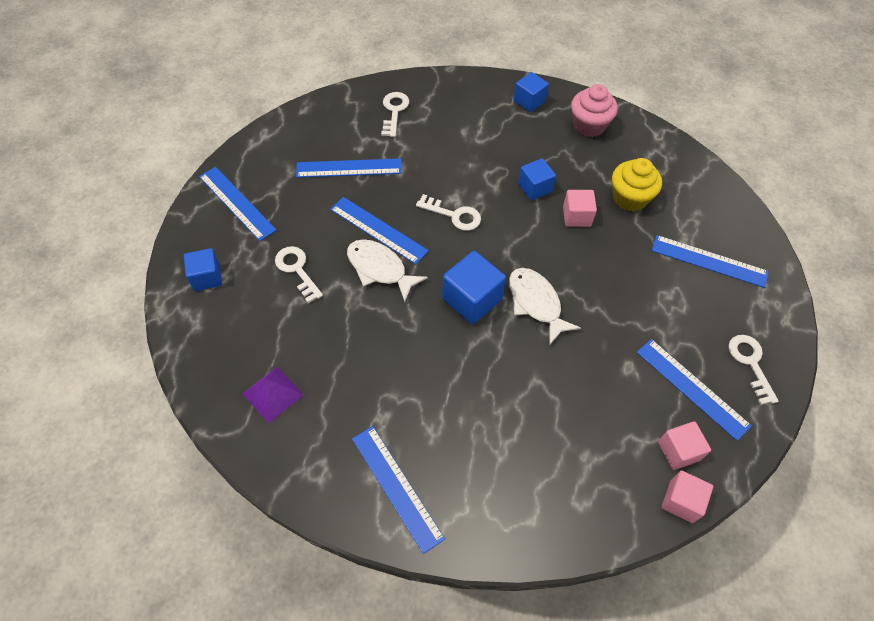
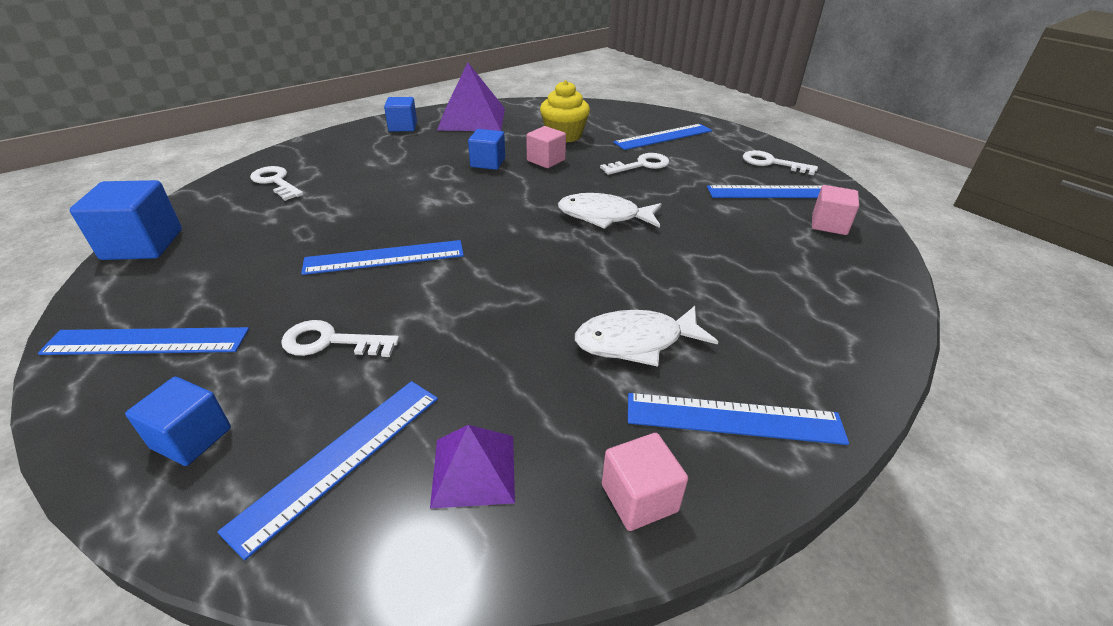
camera: 50 degrees left, 20 degrees down
blue ruler [296,158,402,178] -> blue ruler moved to [217,381,438,560]
white fish [347,239,428,302] -> white fish moved to [575,306,718,367]
white key [416,194,481,231] -> white key moved to [600,153,669,175]
blue cube [442,251,506,325] -> blue cube moved to [70,180,182,260]
pink cupcake [571,84,618,137] -> purple pyramid [437,63,505,131]
pink cube [662,471,713,523] -> pink cube moved to [602,433,688,531]

